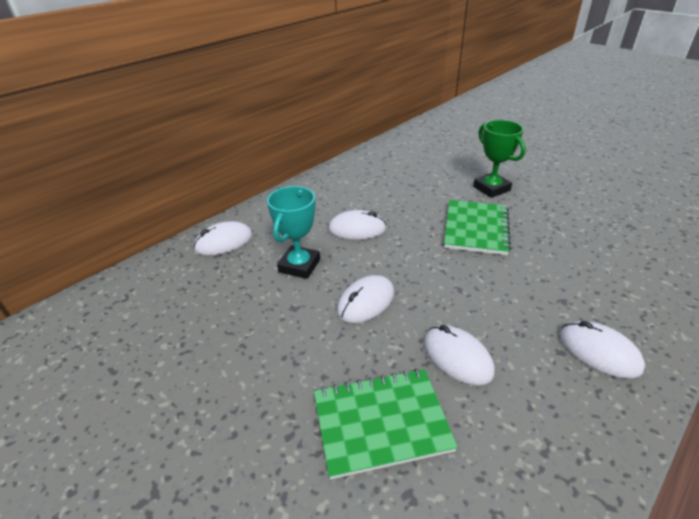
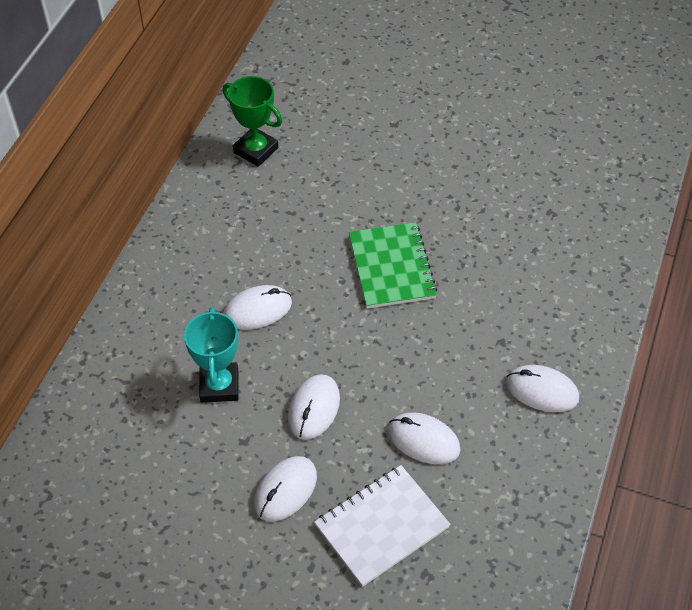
camera: 25 degrees left, 15 degrees up
white mouse [193,221,252,255] -> white mouse moved to [254,456,317,521]
green notebook [314,369,458,480] -> white notebook [314,465,451,587]
green trophy [473,120,526,198] -> green trophy moved to [222,76,282,167]

